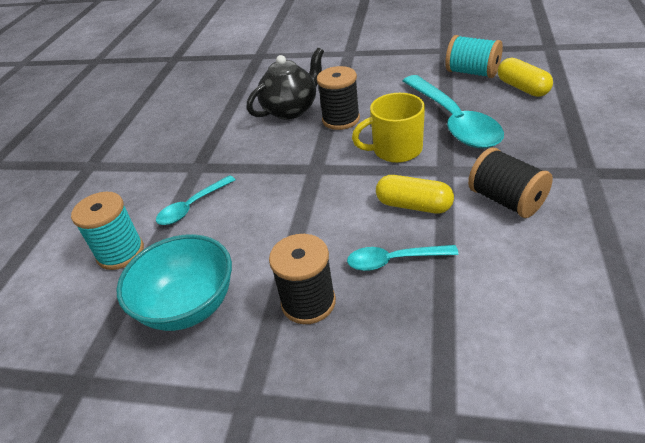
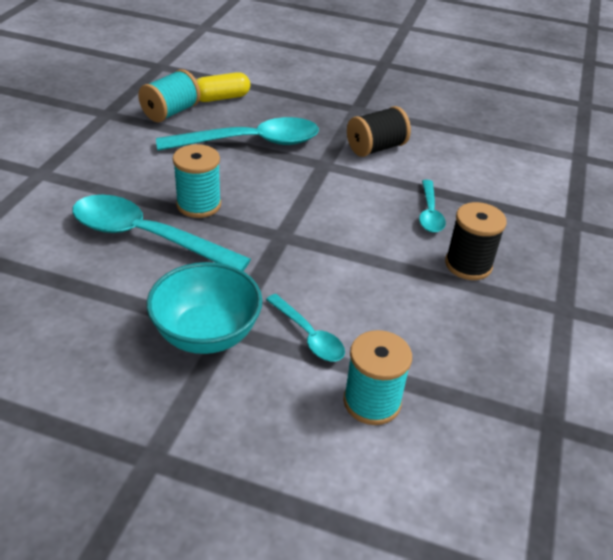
camera: 90 degrees left, 0 degrees up
turquoise bowl [116,234,232,331] -> turquoise bowl moved to [147,262,263,354]
black teapot [247,47,324,120] -> turquoise spoon [72,195,251,271]
black spool [317,66,360,130] -> turquoise spool [173,144,221,218]
yellow mug [352,93,425,163] -> none
yellow capsule [376,175,454,214] -> none

